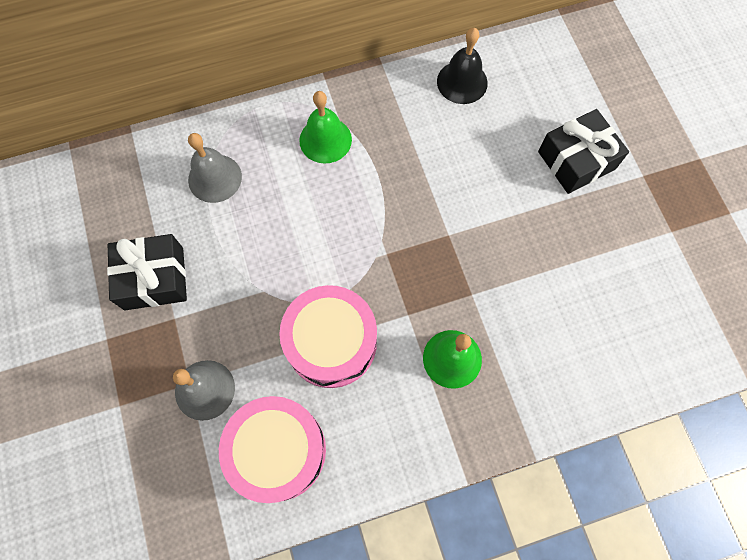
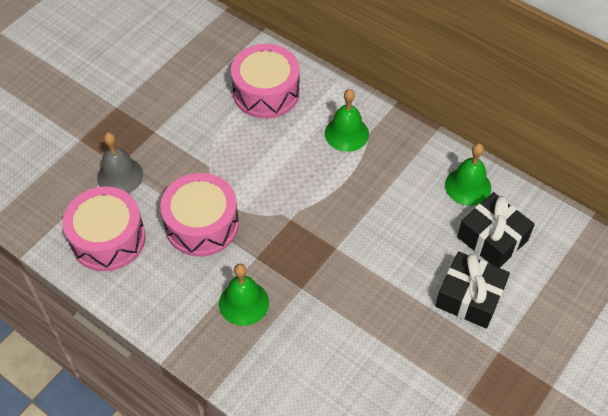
camera: 55 degrees right, 15 degrees down
black gift [107,234,187,310] -> black gift moved to [457,192,535,268]
grey bell [188,133,242,203] -> pink drum [231,44,300,119]
black bell [437,28,488,104] -> green bell [445,143,491,206]

